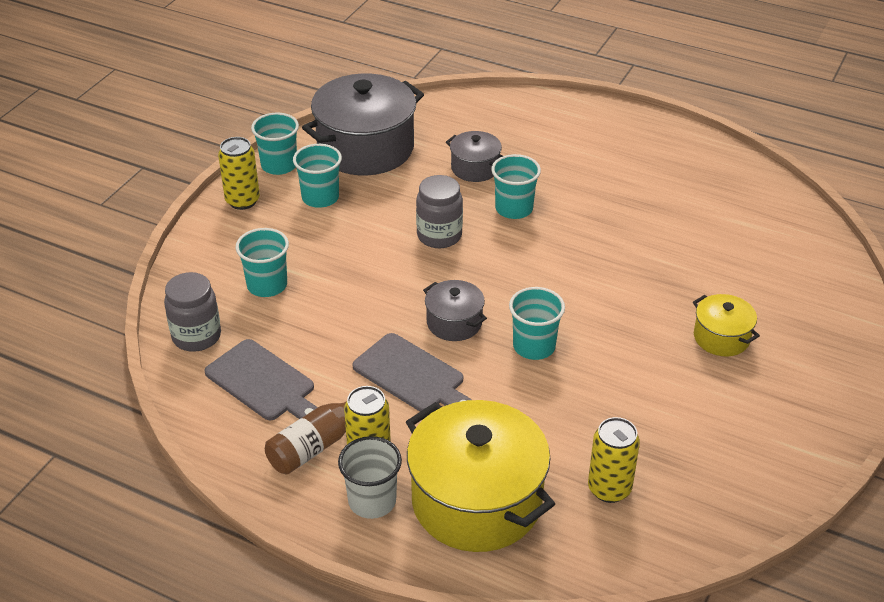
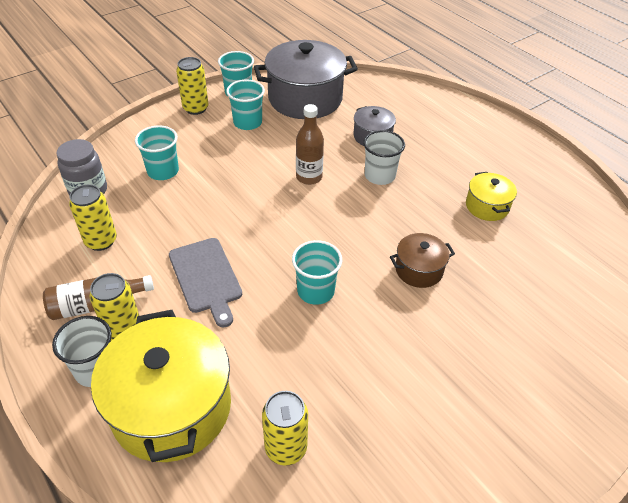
camera: 25 degrees right, 5 degrees up
grey cutting board [205,339,318,420] -> yellow can [69,184,117,251]
grey jar [416,175,463,248] -> brown bottle [296,104,324,185]
grey pot [423,280,487,341] -> none
turquoise cup [491,154,541,219] -> white cup [363,130,405,185]
yellow pot [693,294,760,356] -> yellow pot moved to [466,172,517,221]
none -> brown pot [390,233,455,288]

